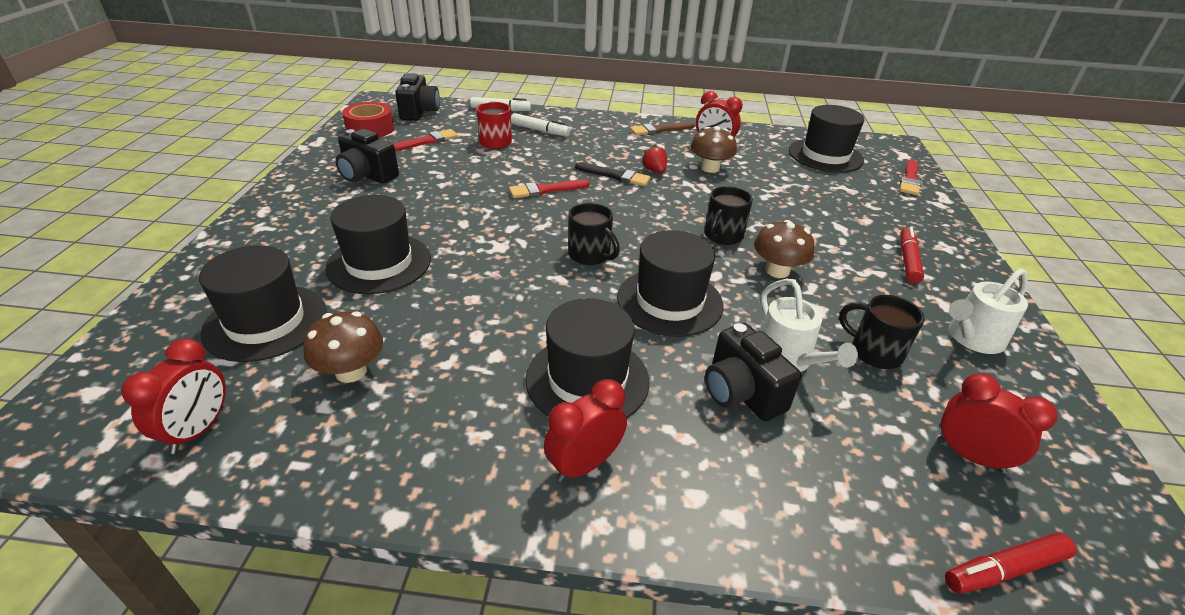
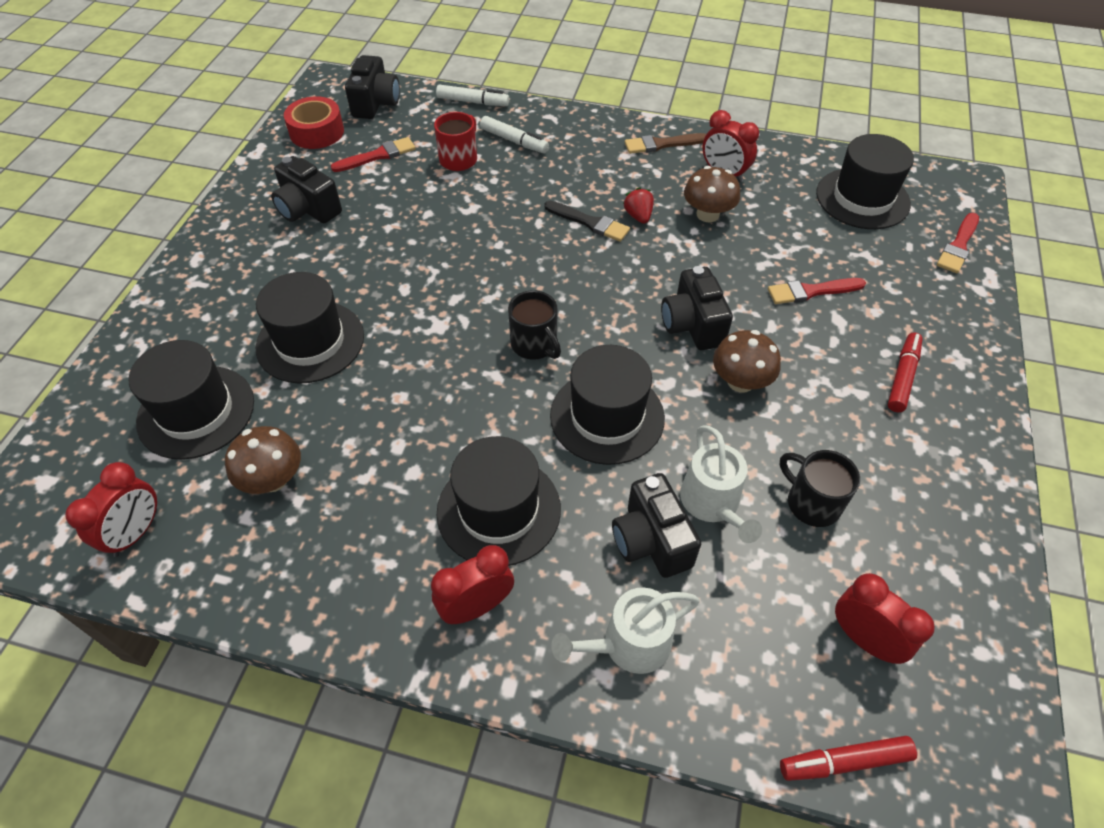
camera: 10 degrees right, 15 degrees up
red brush [509,180,590,198] -> red brush moved to [768,278,866,304]
black mug [704,186,753,245] -> black camera [661,266,733,350]
white watering can [949,268,1028,354] -> white watering can moved to [551,587,700,674]

